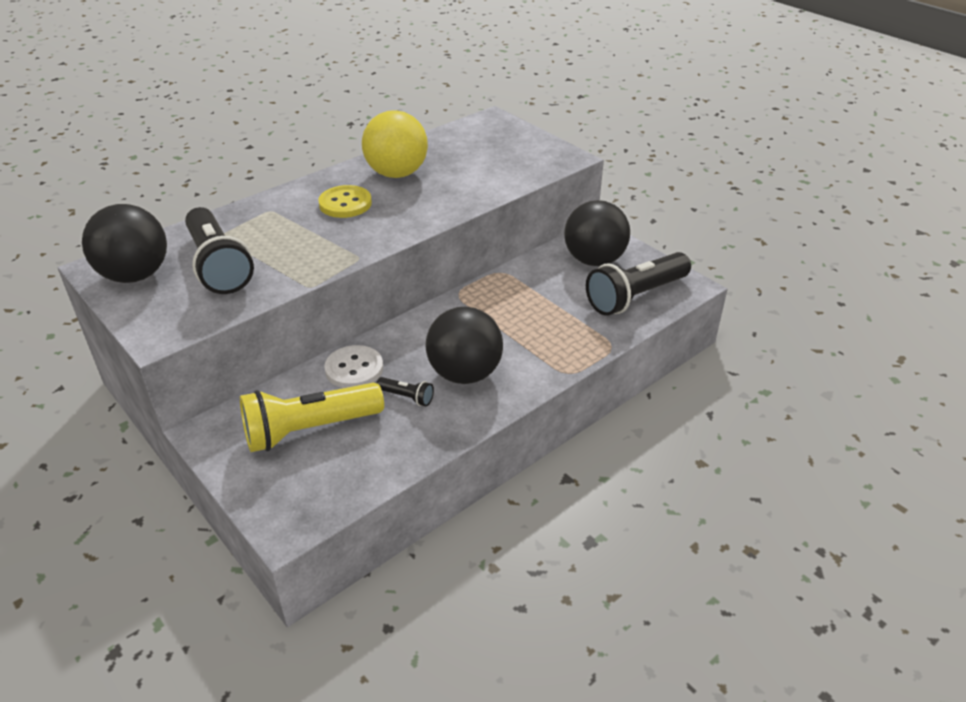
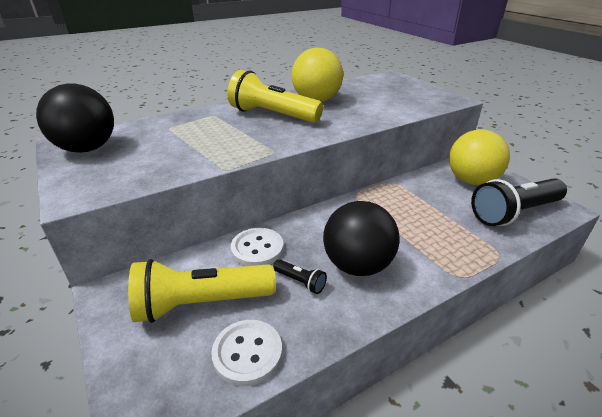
camera: 10 degrees right, 5 degrees down
black flashlight [185,207,254,294] -> none
yellow button [318,185,372,218] -> yellow flashlight [227,70,323,123]
black ball [564,200,630,266] -> yellow ball [449,129,510,185]
none -> white button [211,320,282,386]

